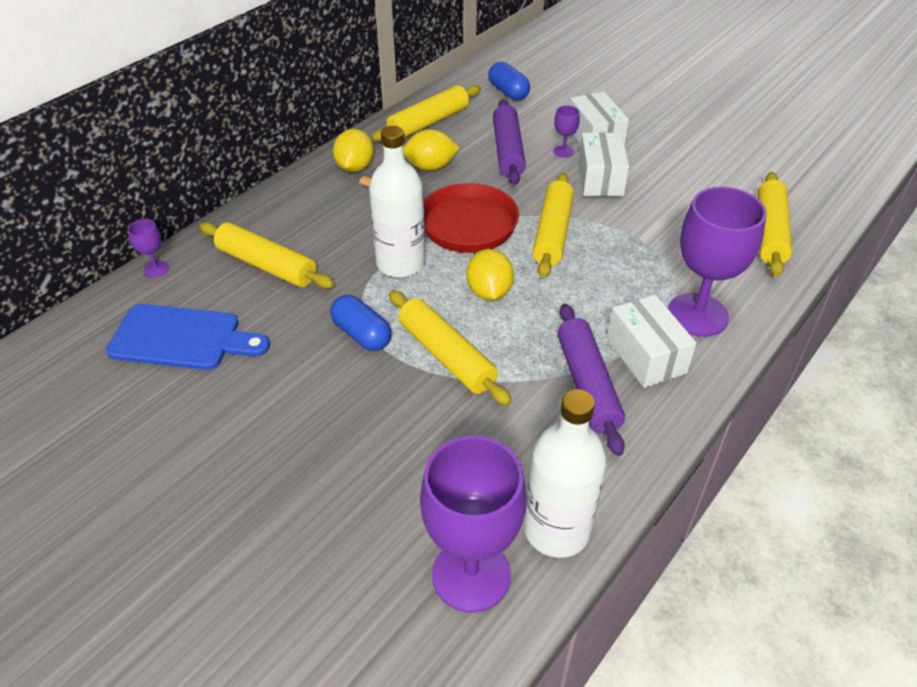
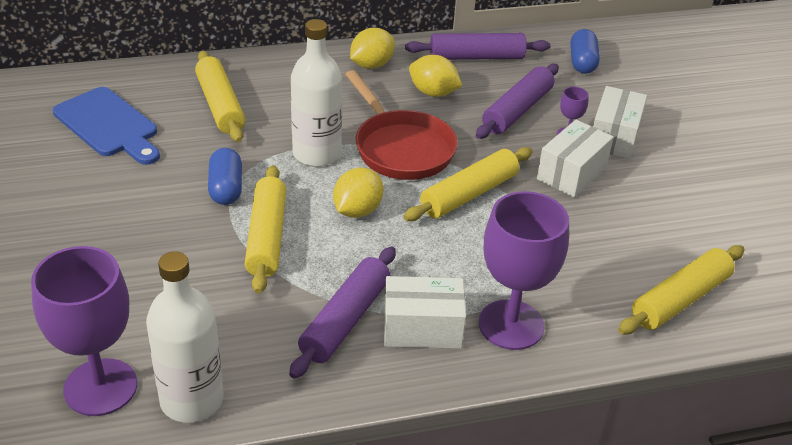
camera: 35 degrees right, 5 degrees down
purple goblet [128,219,169,278] -> none
yellow rolling pin [372,85,481,141] -> purple rolling pin [405,33,550,60]
white box [607,295,696,388] -> white box turned 75 degrees clockwise [384,276,466,349]

